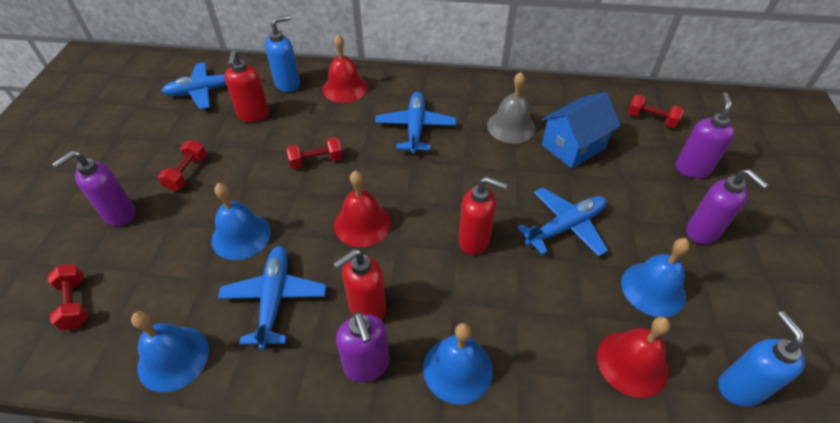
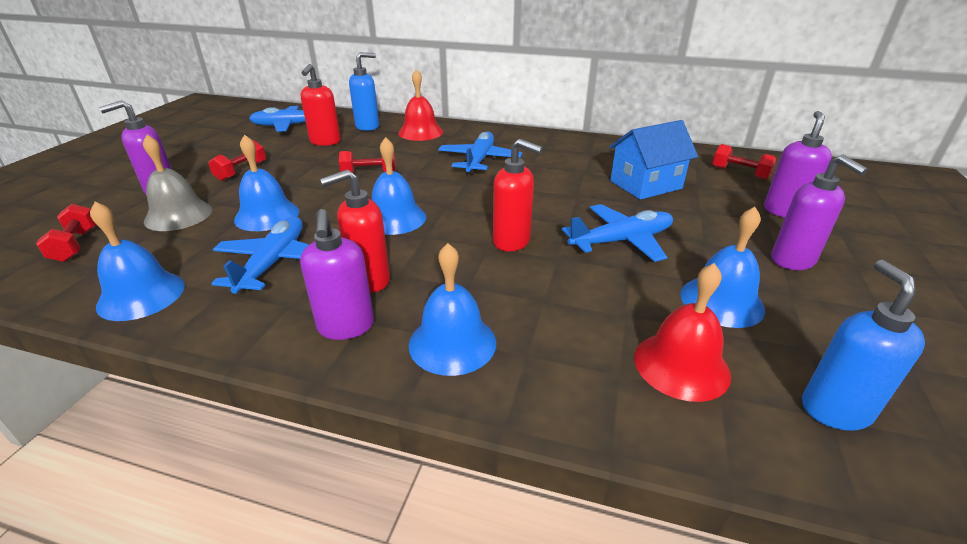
camera: 10 degrees right, 15 degrees down
red bell [334,171,391,247] -> blue bell [372,137,426,235]
grey bell [487,72,536,143] -> grey bell moved to [143,135,212,231]

